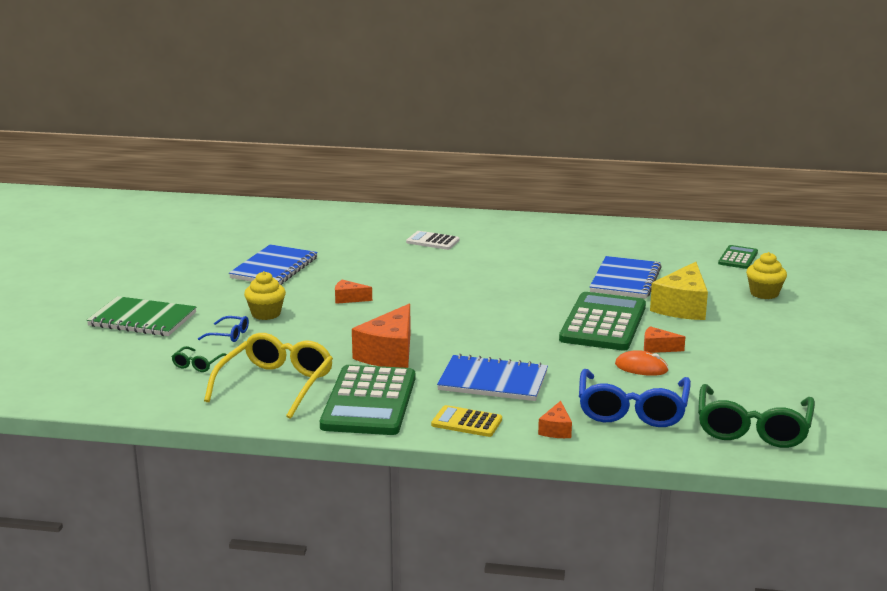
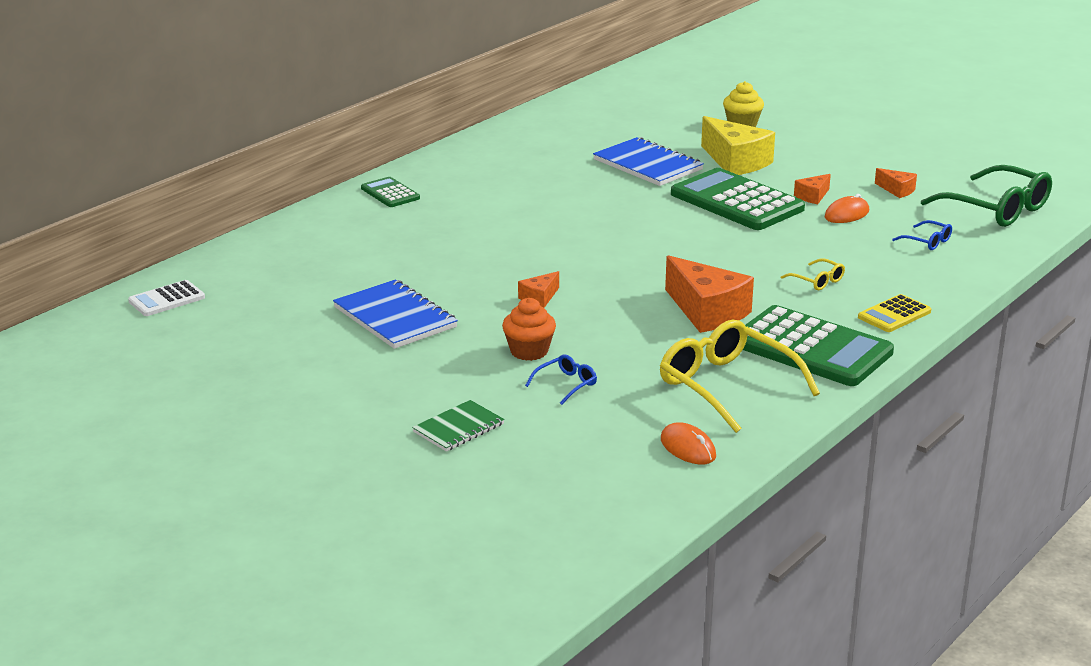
camera: 60 degrees left, 5 degrees up
green notebook [87,296,196,336] -> green notebook [412,400,505,452], size x0.61
green glasses [172,346,227,372] -> none
yellow cupcake [244,271,286,320] -> orange cupcake [502,298,556,361]
white calculator [406,231,460,250] -> white calculator moved to [128,280,205,316]
blue notebook [437,354,548,401] -> yellow glasses [781,258,845,290]
orange cheese [538,401,572,438] -> orange cheese moved to [875,168,917,198]
blue glasses [579,369,691,427] -> blue glasses [892,220,952,250], size x0.45
green calculator [718,245,758,269] -> green calculator moved to [361,177,420,207]
none -> orange mouse [661,422,716,464]

